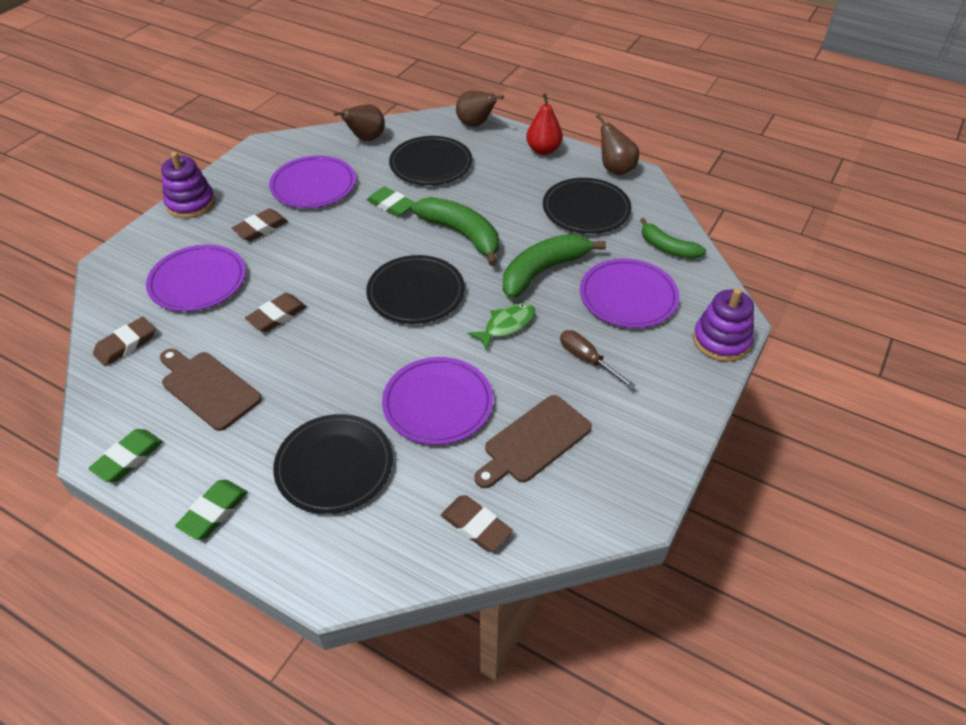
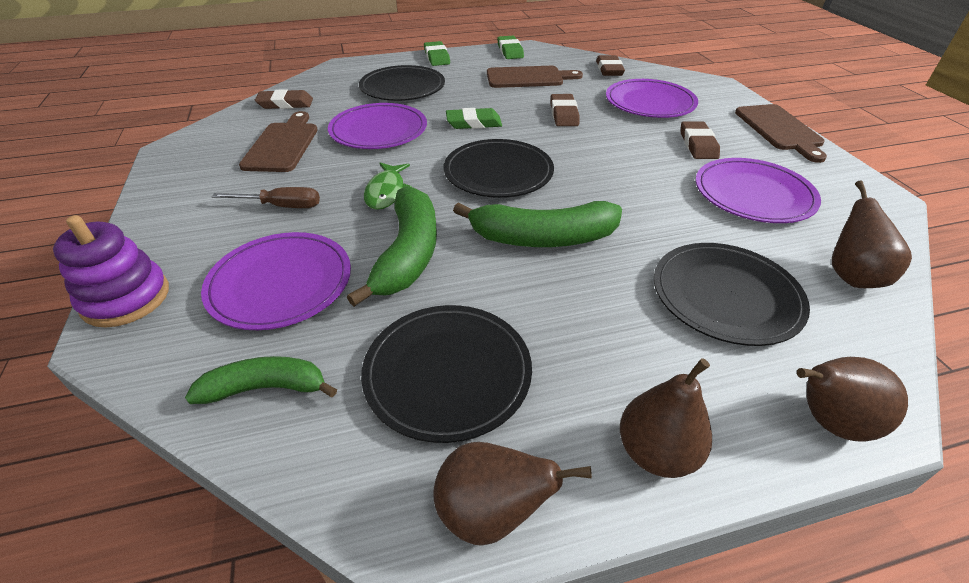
camera: 135 degrees right, 5 degrees down
purple stacking toy [161,152,215,218] -> brown cutting board [735,104,827,163]
green eraser [367,187,415,217] -> green eraser moved to [446,108,502,129]
red pear [526,93,563,155] -> brown pear [620,358,712,478]

